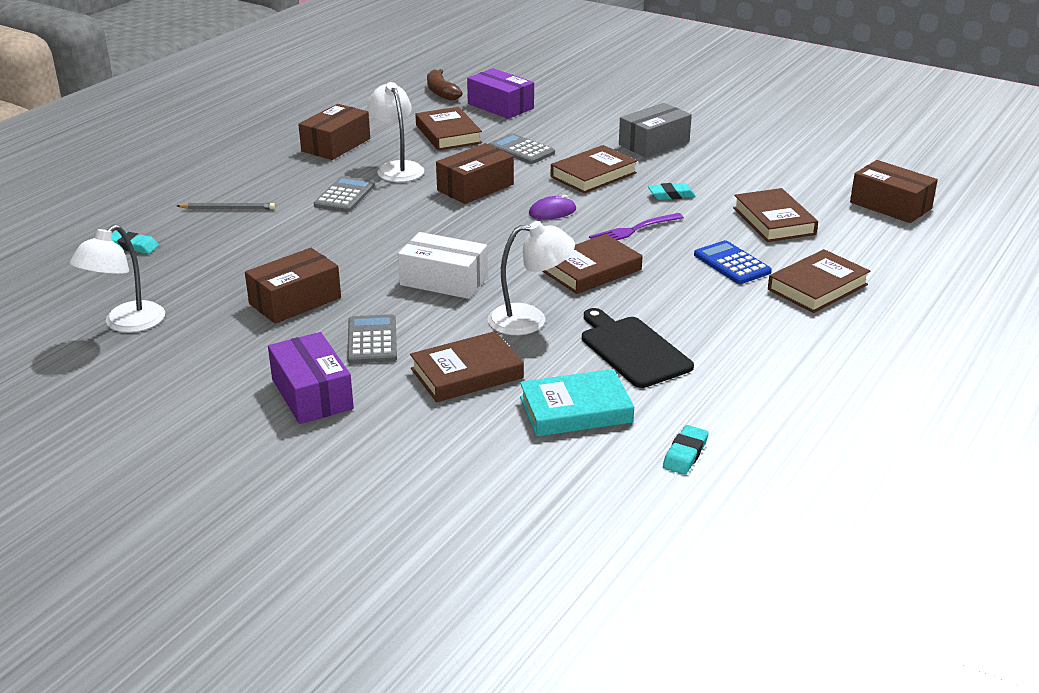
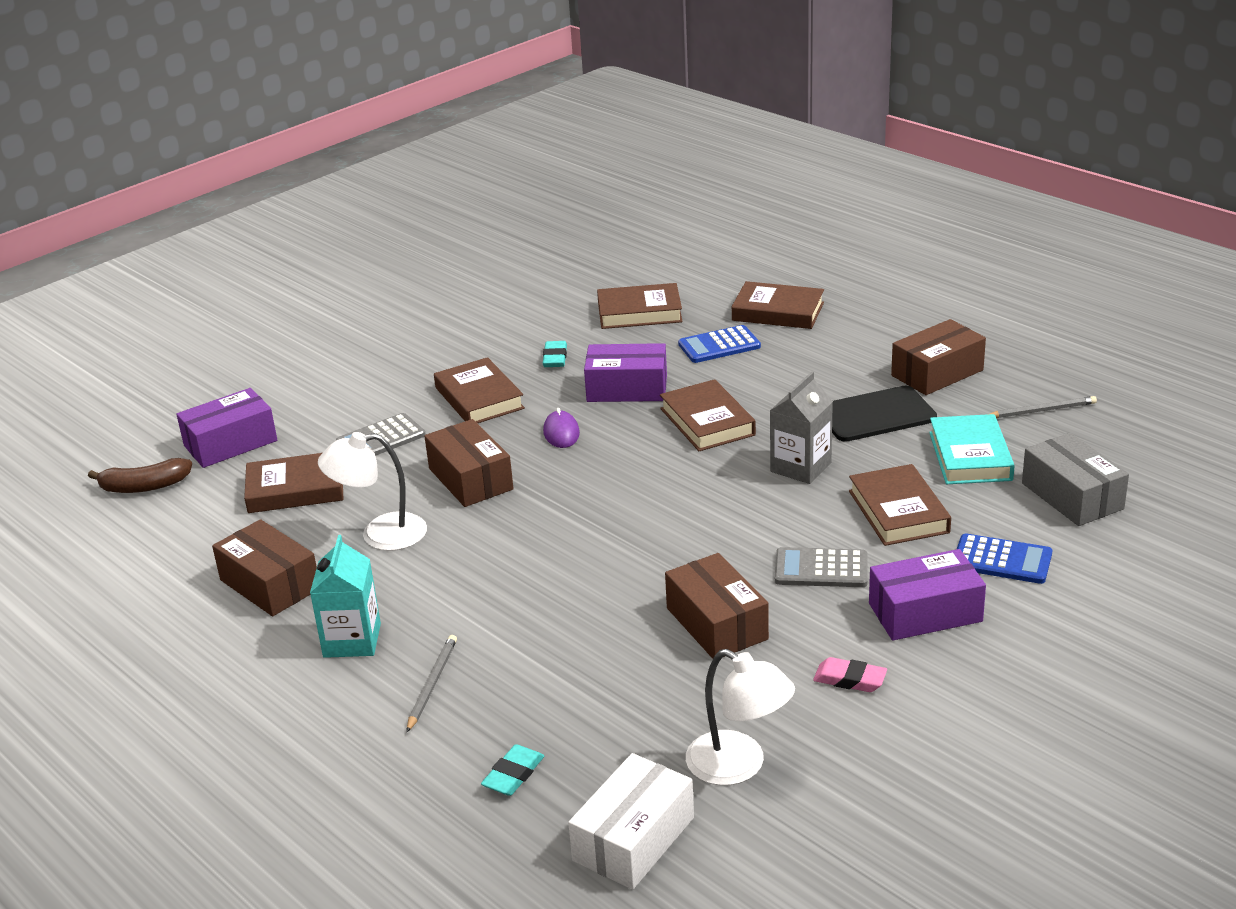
camera: 75 degrees left, 0 degrees up
grey calculator [314,176,375,212] -> none
white box [398,232,488,299] -> white box moved to [568,753,694,890]
white lamp [488,221,575,335] -> grey carton [770,372,833,484]
purple fork [589,213,684,240] -> purple box [584,343,667,402]
grey box [619,103,692,157] -> grey box moved to [1022,433,1129,526]
turquoise eraser [663,425,709,475] -> grey pencil [990,396,1097,418]
brown book [768,249,870,313] -> brown book turned 45 degrees counterclockwise [732,281,824,329]
brown box [850,160,938,223] -> brown box moved to [891,319,986,395]
none -> turquoise carton [310,535,381,658]
none -> pink eraser [813,657,887,692]
none -> blue calculator [957,533,1052,584]

